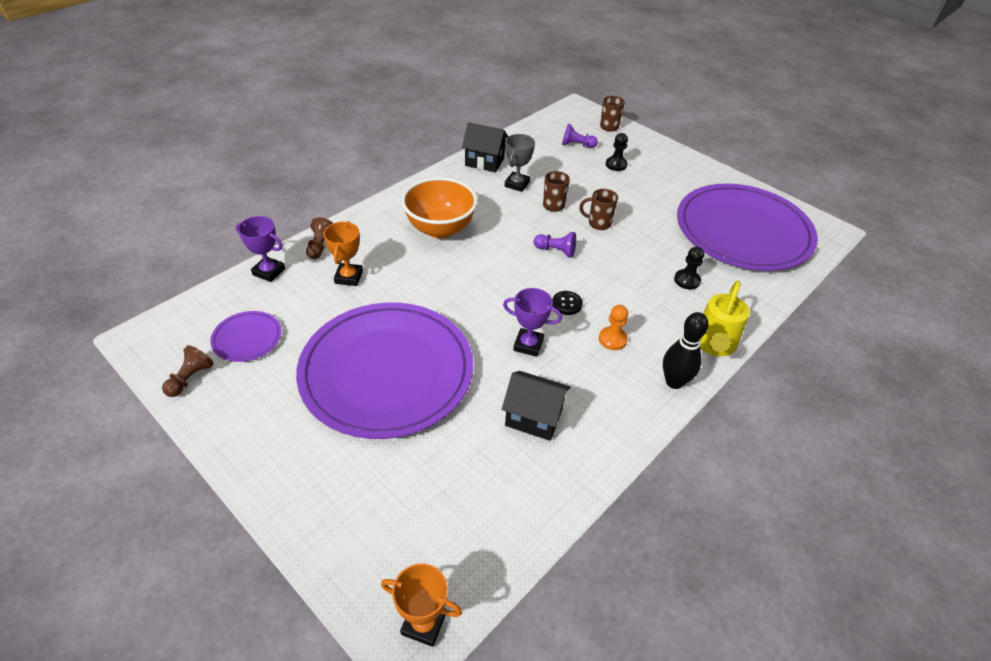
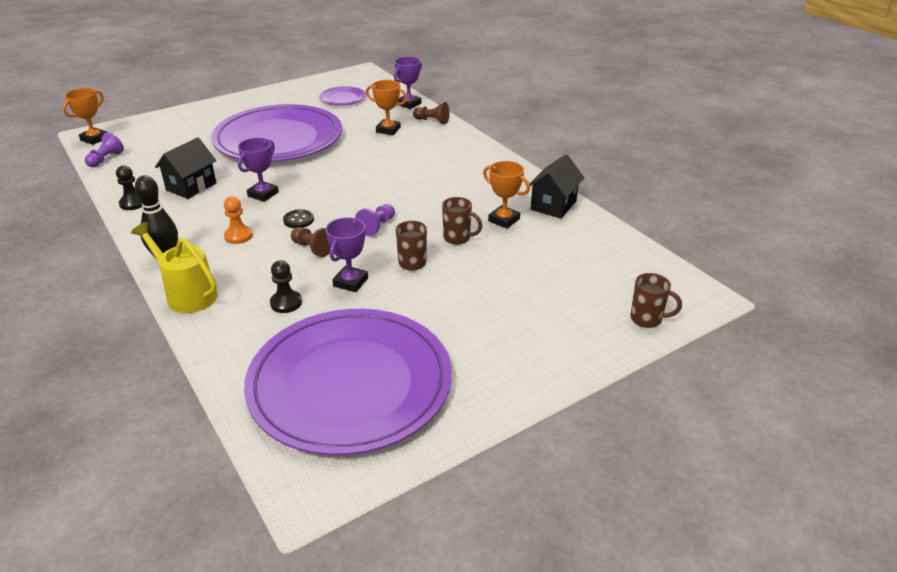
camera: 105 degrees right, 10 degrees down
brown pawn [162,345,214,397] -> brown pawn moved to [291,227,331,257]
orange bowl [401,177,478,239] -> none
grey trophy [505,134,535,192] -> orange trophy [483,161,530,228]
purple pawn [562,124,598,148] -> purple pawn moved to [85,133,124,167]
black pawn [606,133,628,171] -> black pawn moved to [116,165,143,210]
none -> purple trophy [326,217,368,292]

